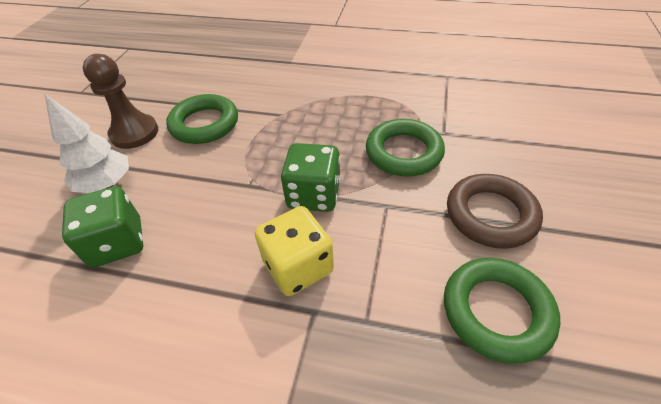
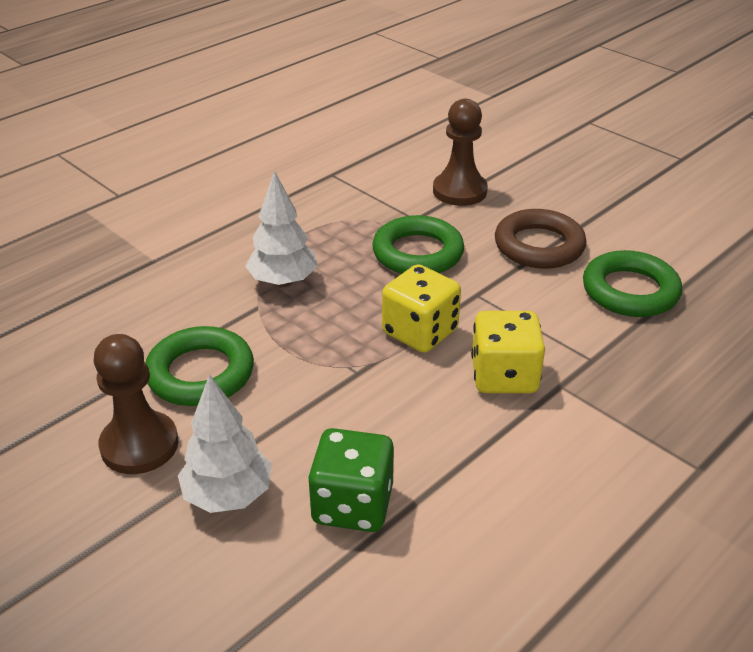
camera: 60 degrees left, 10 degrees down
green dice [281,143,341,212] -> yellow dice [382,264,461,353]
none -> white tree [245,171,317,287]
none -> brown pawn [433,99,488,206]

